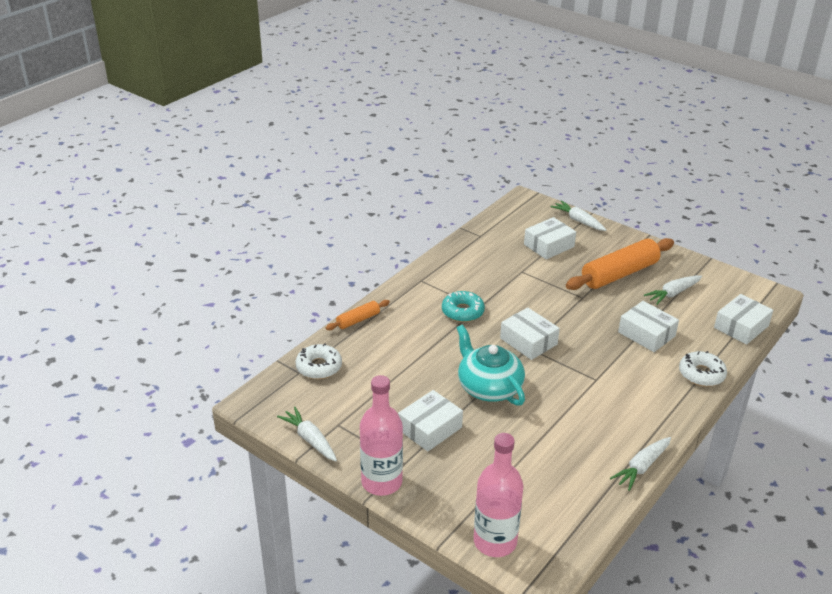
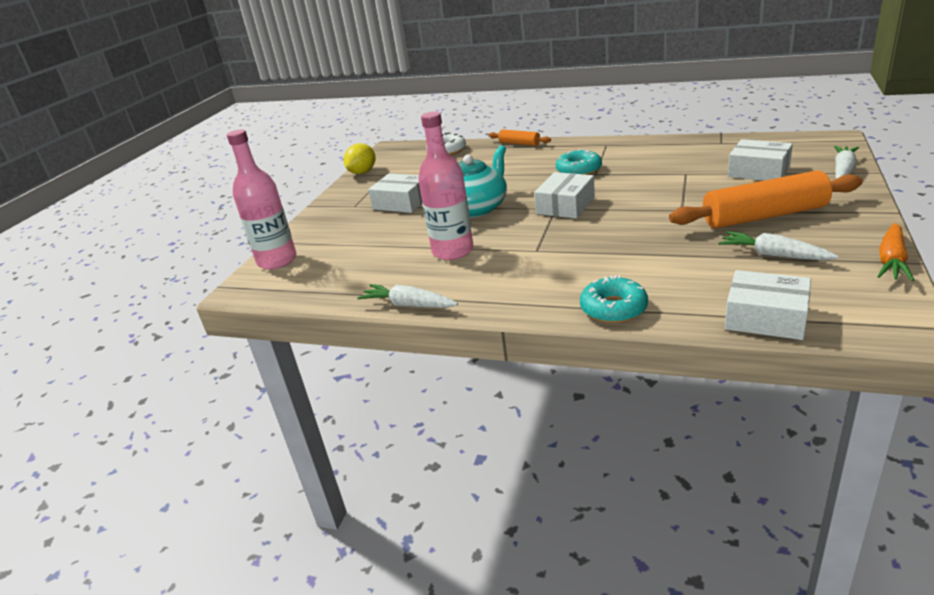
camera: 75 degrees right, 5 degrees down
white carrot [277,407,337,461] -> yellow lemon [344,143,375,174]
pink bottle [360,375,403,496] -> pink bottle moved to [418,111,473,260]
orange rolling pin [566,238,674,290] -> orange rolling pin turned 45 degrees counterclockwise [669,170,863,228]
white box [618,301,679,352] -> none
white donut [679,351,727,387] -> turquoise donut [580,275,648,323]
none -> orange carrot [877,223,914,281]

